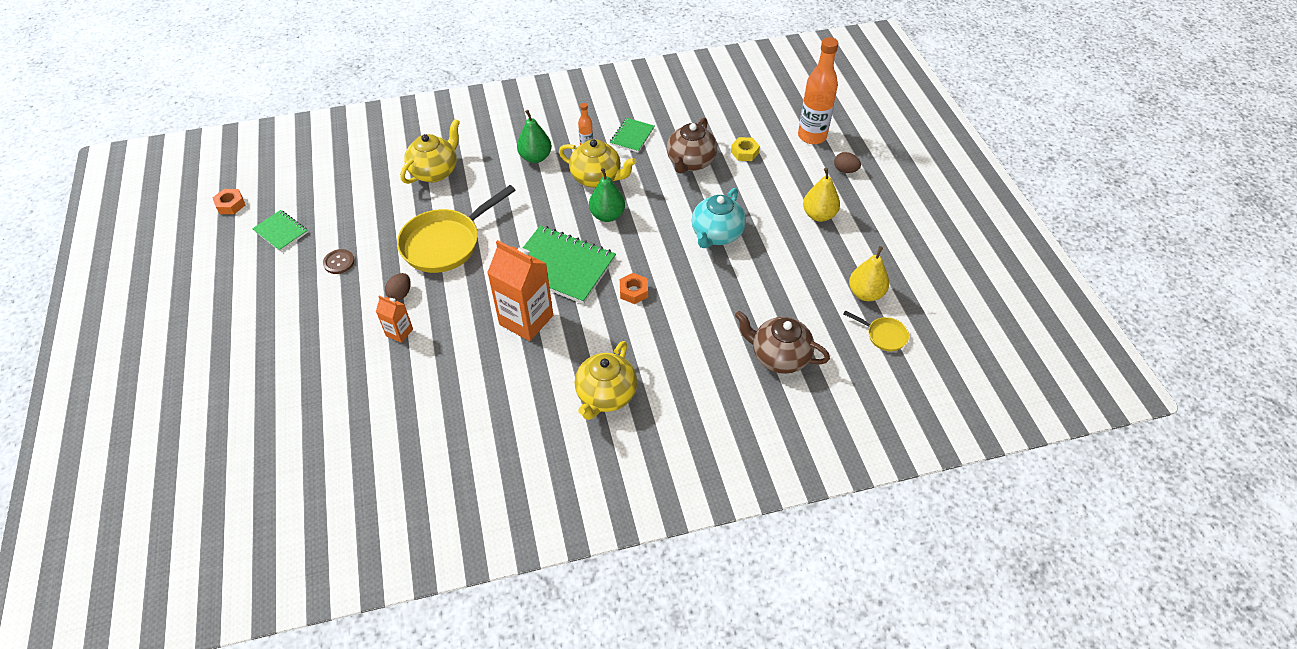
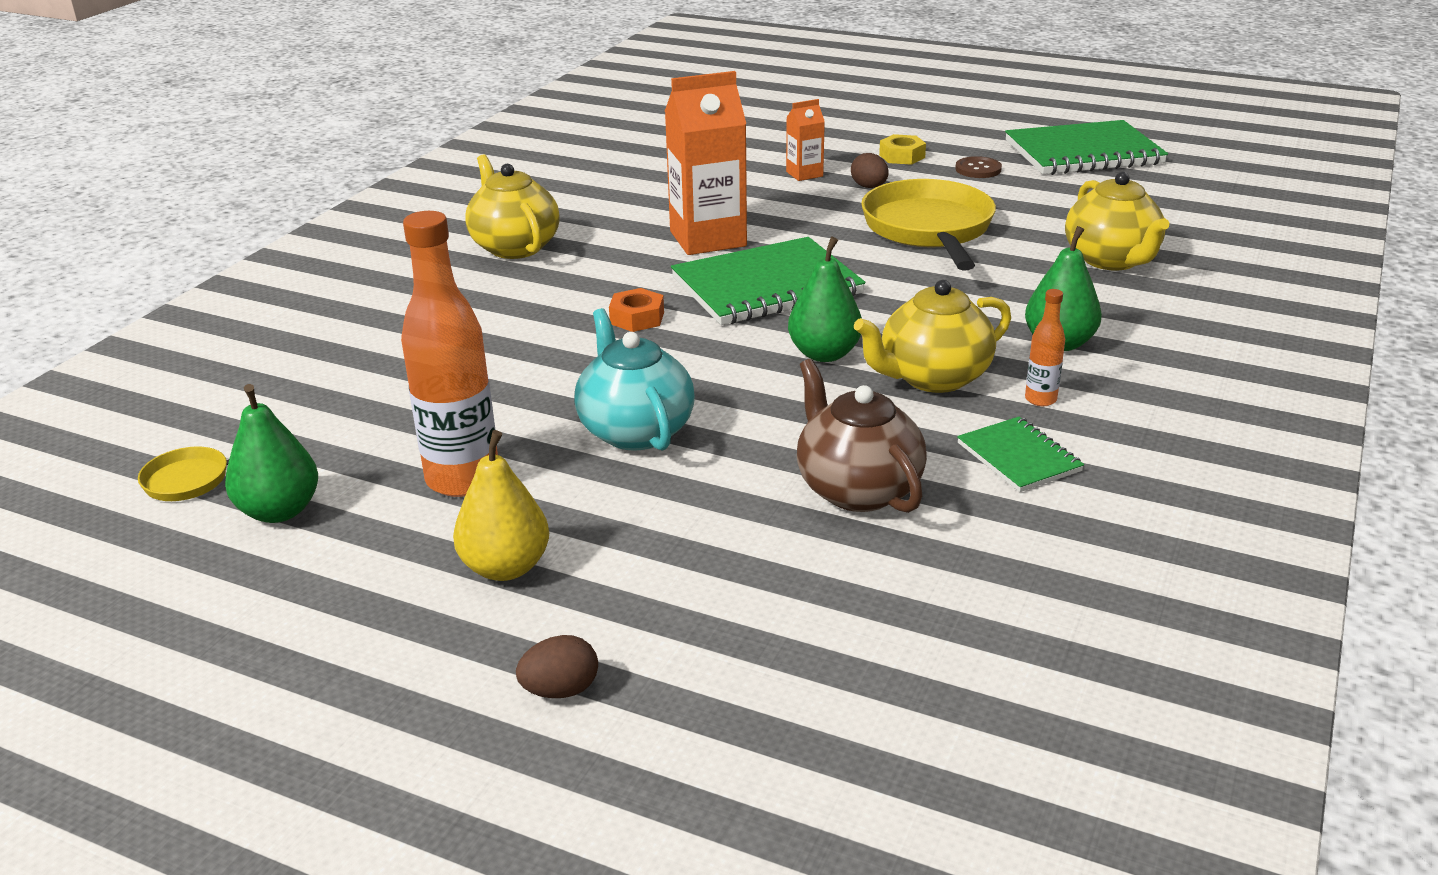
camera: 130 degrees right, 20 degrees down
orange nut [213,189,245,214] -> none
green notebook [252,210,308,252] -> green notebook [1005,120,1168,175], size x1.92
yellow nut [731,137,760,161] -> yellow nut moved to [879,134,926,165]
brown teapot [735,311,830,374] -> none
orange bottle [798,37,838,144] -> orange bottle moved to [401,211,498,497]
yellow pear [849,246,889,301] -> green pear [225,384,318,523]

